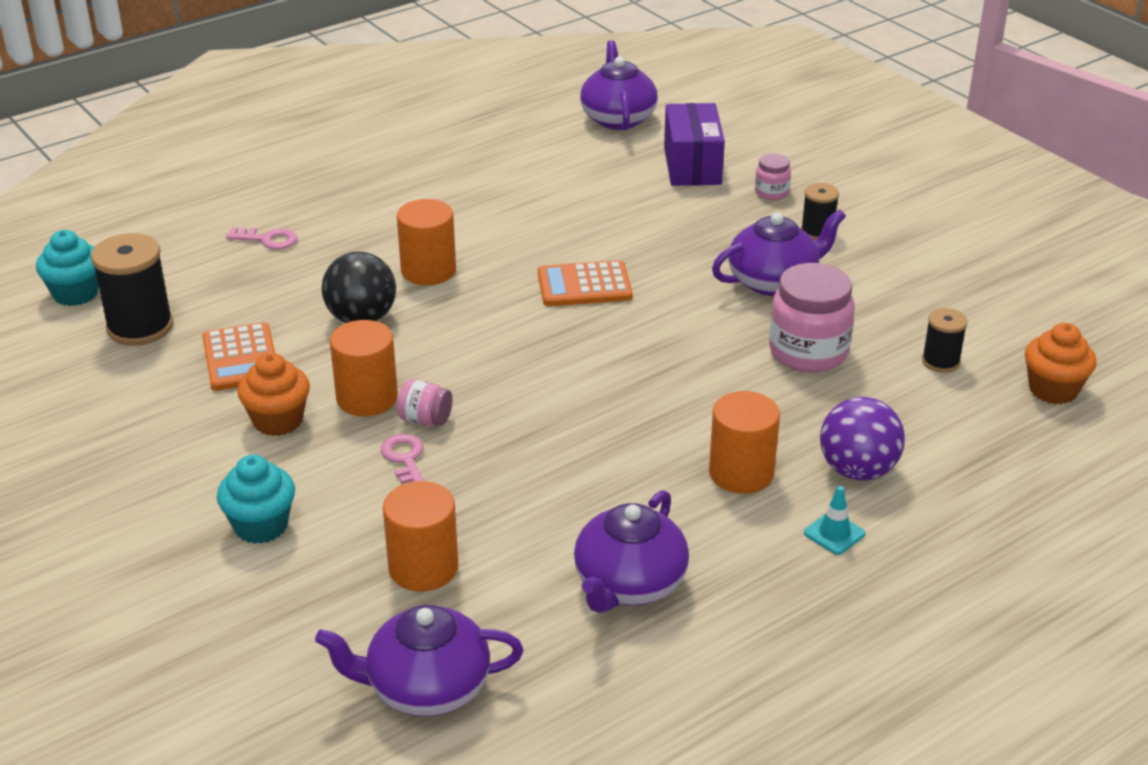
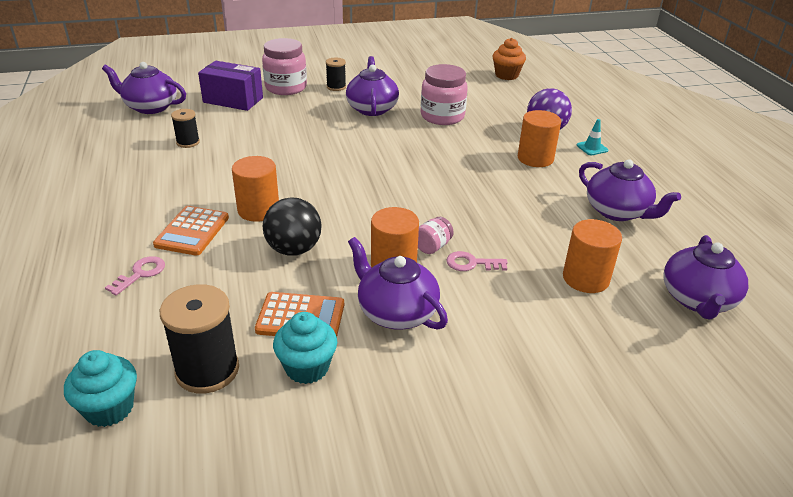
camera: 70 degrees left, 0 degrees up
turquoise cupcake [217,455,295,544] -> turquoise cupcake moved to [273,312,337,384]
orange cupcake [237,353,310,436] -> purple teapot [348,237,448,330]
orange calculator [538,260,633,306] -> orange calculator moved to [153,206,229,256]
pink jar [755,153,791,200] -> pink jar [262,38,307,95], size x2.01
black spool [922,308,968,373] -> black spool moved to [171,109,200,148]

